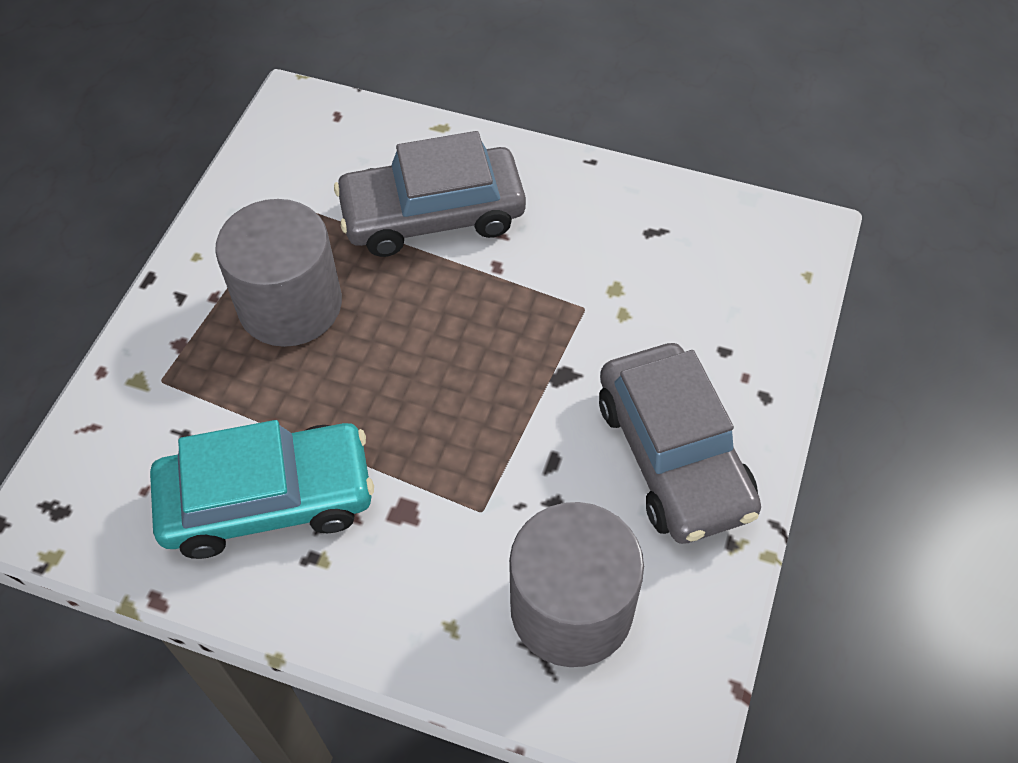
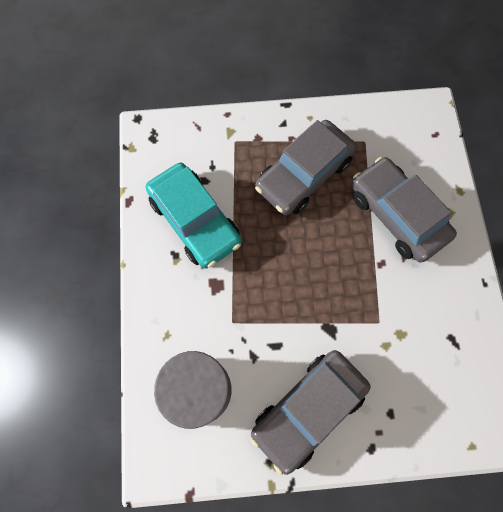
camera: 65 degrees right, 15 degrees up
grey cylinder [215,199,342,347] -> grey car [255,120,356,215]

